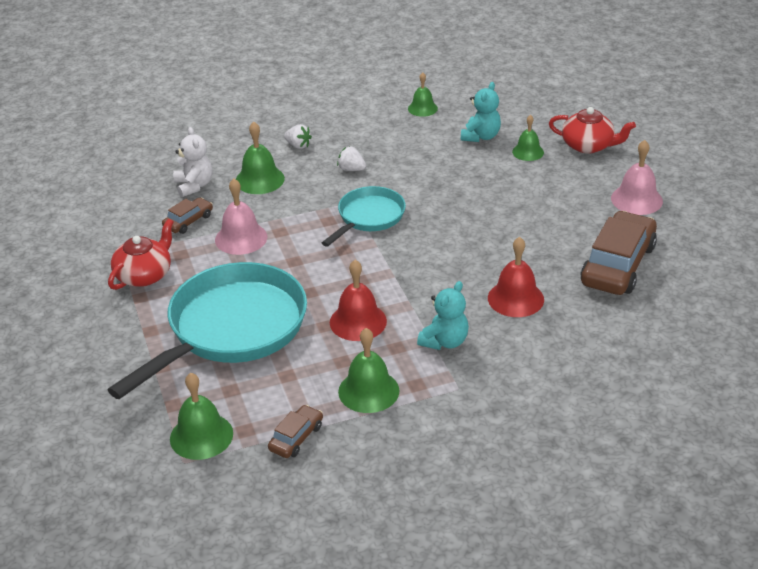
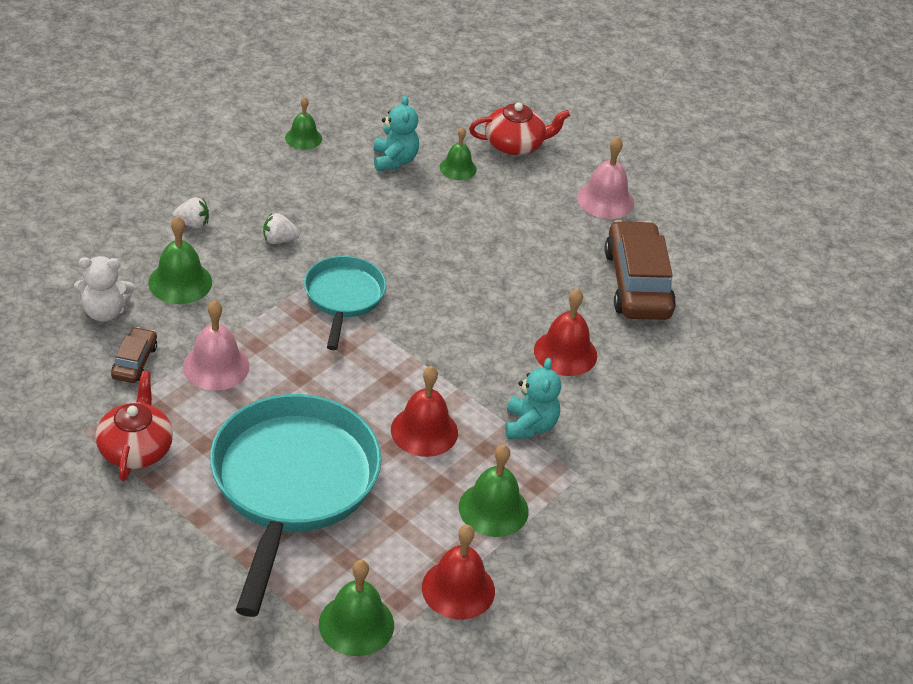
camera: 35 degrees left, 5 degrees up
white teddy bear [173,127,213,197] -> white teddy bear turned 135 degrees clockwise [74,256,134,322]
brown car [268,405,323,458] -> red bell [422,525,495,620]

